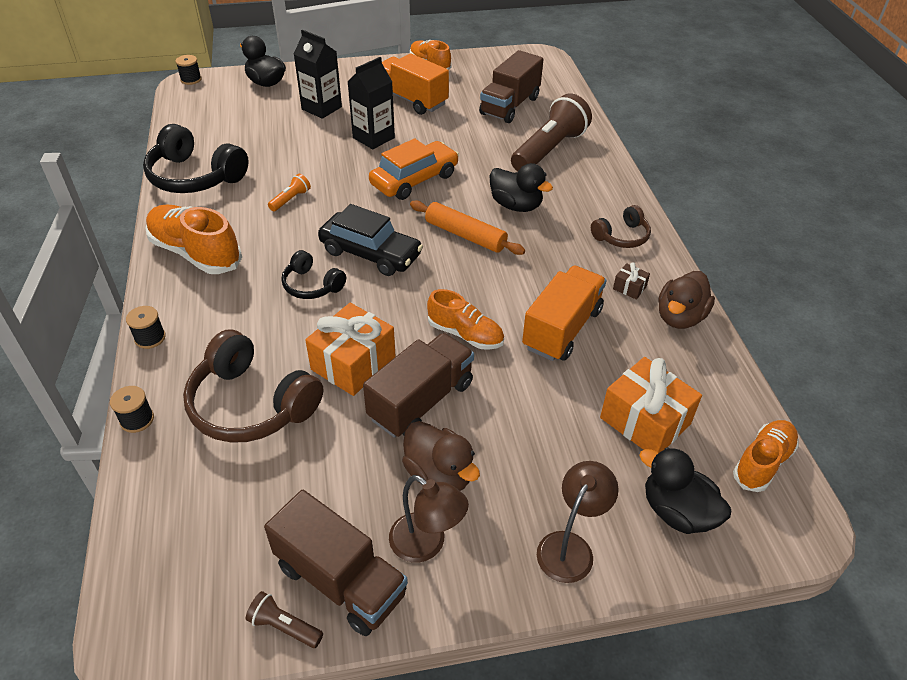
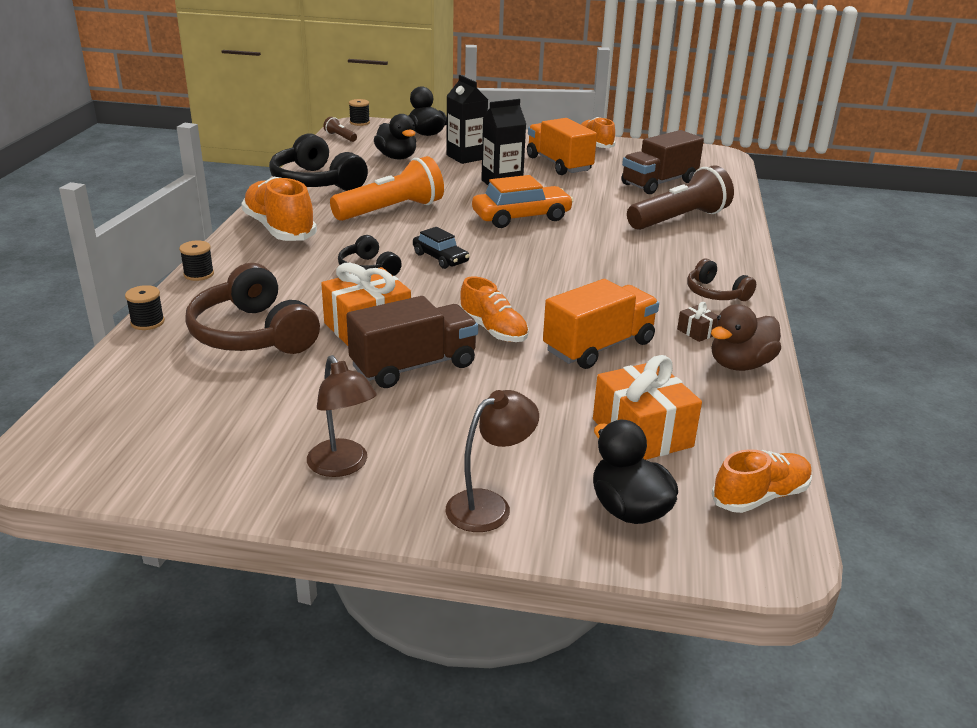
camera: 20 degrees right, 15 degrees down
brown flashlight [246,591,323,648] -> brown flashlight moved to [323,117,357,142]
brown truck [264,490,408,636] -> none
orange flashlight [268,174,311,211] -> orange flashlight [330,156,444,221], size x2.33
black car [318,204,423,276] -> black car [413,227,470,269], size x0.60
brown duck [402,421,480,491] -> none
orange rolling pin [410,200,525,255] -> none
black duck [490,163,553,212] -> black duck moved to [374,114,416,159]
brown headphones [591,205,651,248] -> brown headphones turned 60 degrees clockwise [687,258,756,301]

